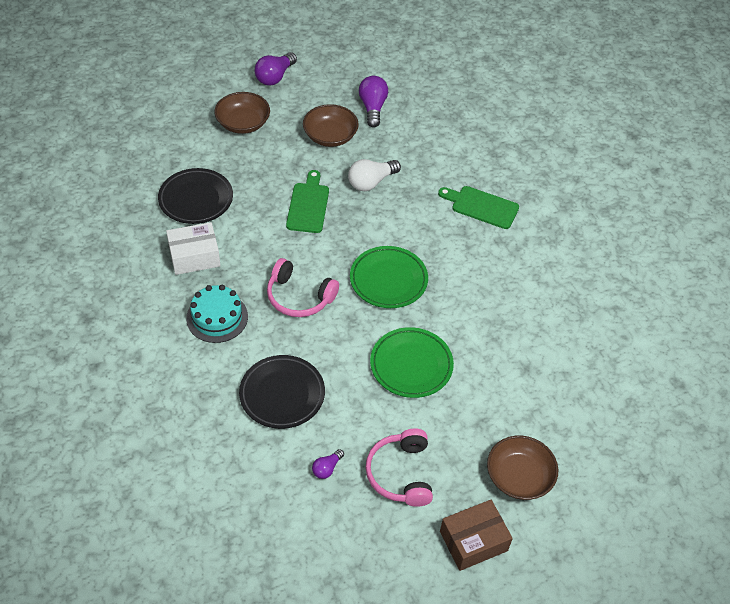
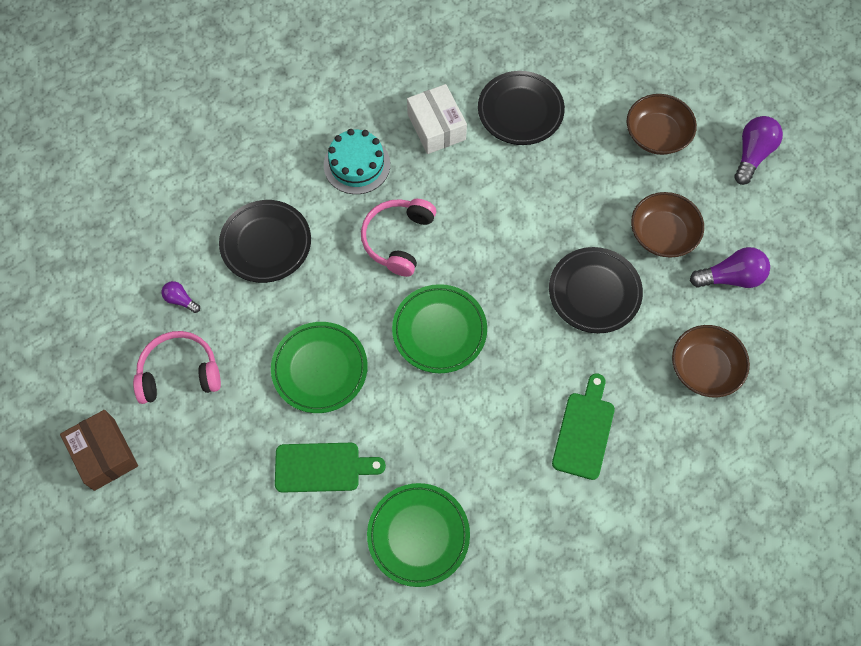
camera: 85 degrees right, 15 degrees up
purple light bulb [255,52,297,86] -> purple light bulb turned 90 degrees clockwise [734,116,783,185]
green cutting board [286,170,329,233] -> green cutting board moved to [275,443,386,493]
white light bulb [348,159,401,191] -> black plate [549,247,643,333]
brown bowl [487,436,558,500] -> brown bowl moved to [672,325,750,398]
none -> green plate [367,483,470,587]

